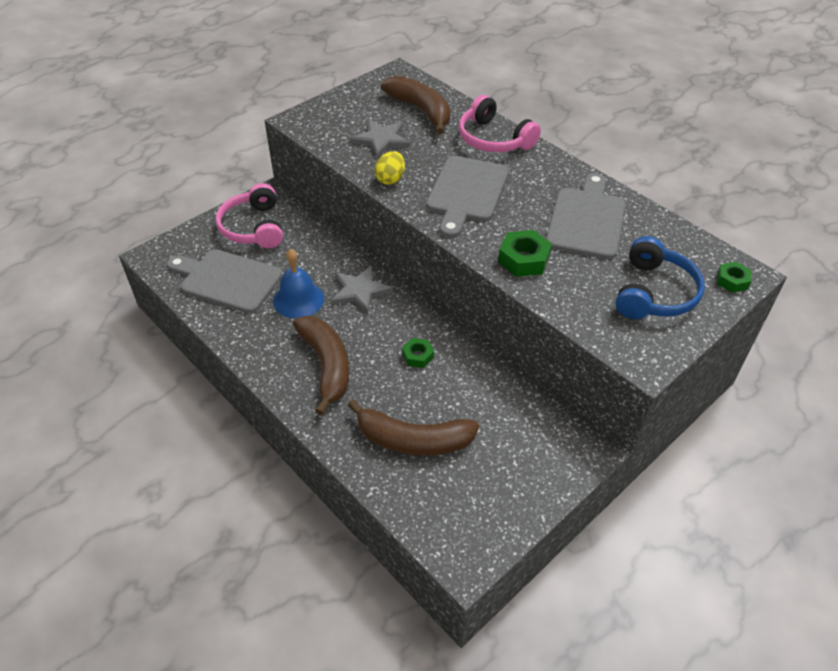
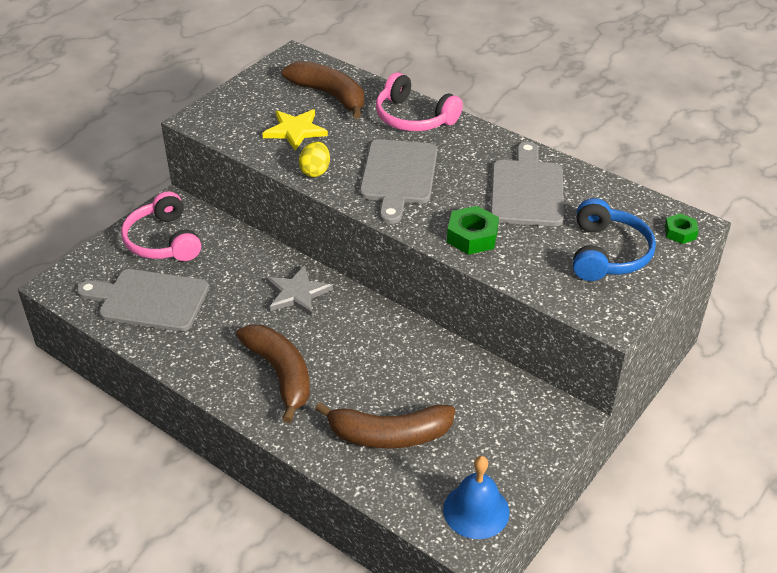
camera: 10 degrees left, 5 degrees down
blue bell [273,249,324,318] -> blue bell moved to [443,456,509,539]
grey star [350,119,410,158] -> yellow star [262,109,328,151]
green nut [402,338,434,368] -> none

